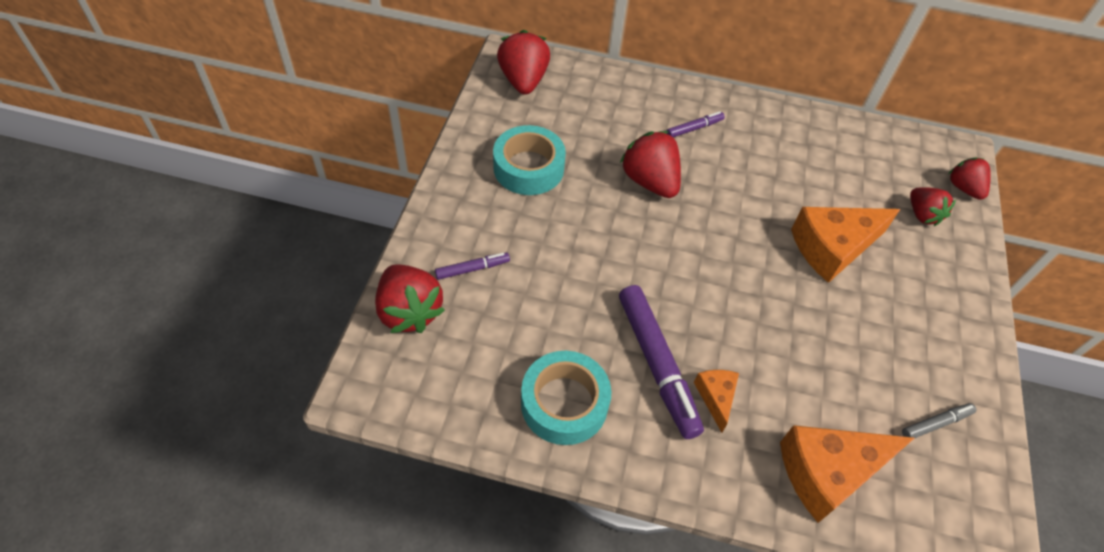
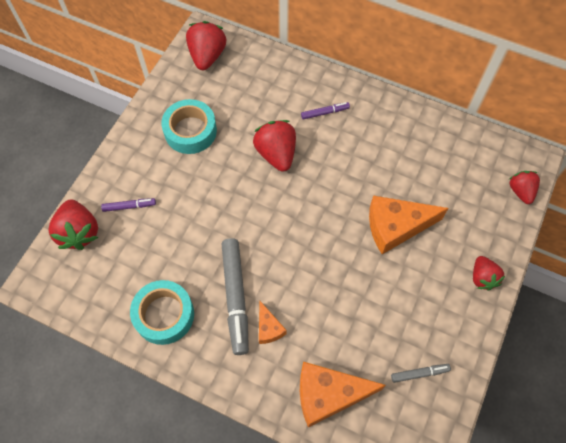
camera: 15 degrees right, 10 degrees up
purple marker [619,285,704,439] -> grey marker [222,238,249,355]
orange cheese [694,370,739,433] -> orange cheese turned 150 degrees clockwise [259,301,287,344]
red strawberry [910,187,956,226] -> red strawberry moved to [473,256,505,291]

